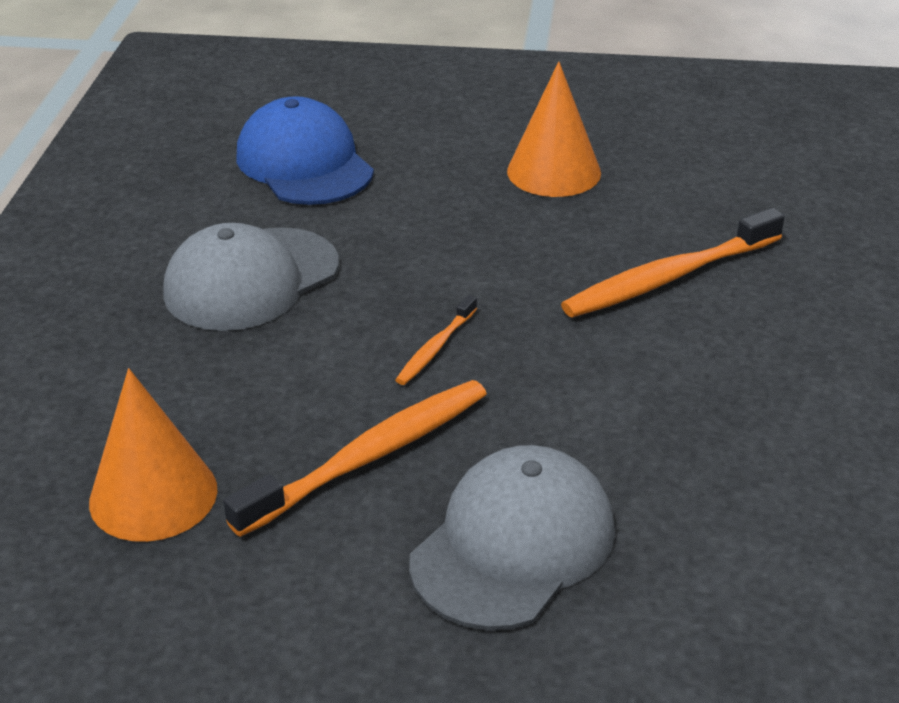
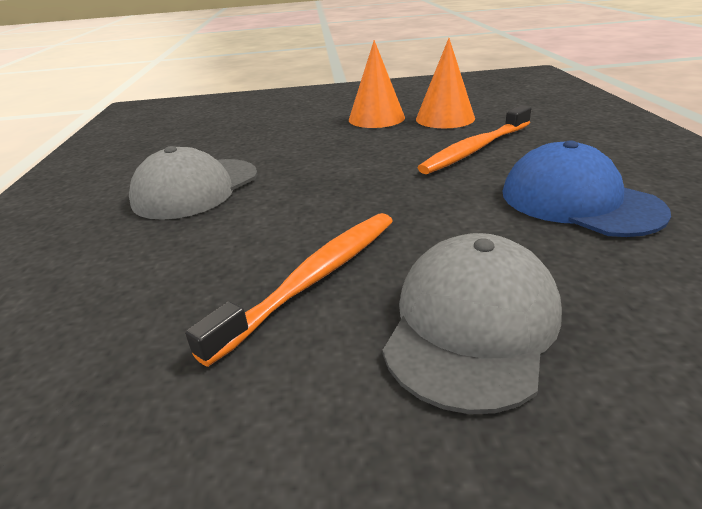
camera: 10 degrees left, 5 degrees down
orange cone [89,368,217,542] -> orange cone moved to [416,38,475,128]
blue cap [237,96,374,205] -> blue cap moved to [503,140,671,237]
orange toothbrush [395,295,477,385] -> none

